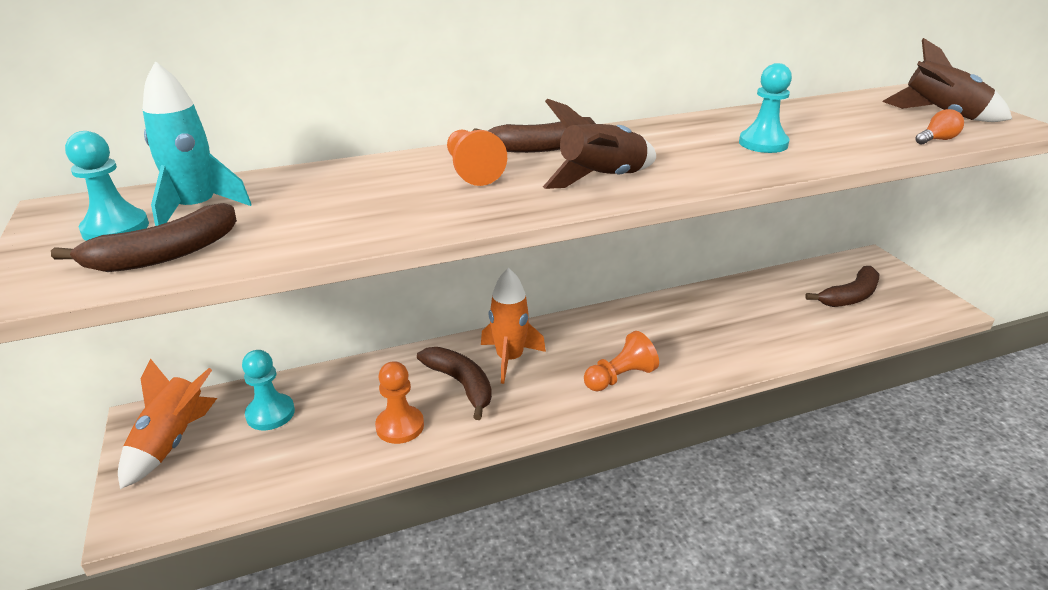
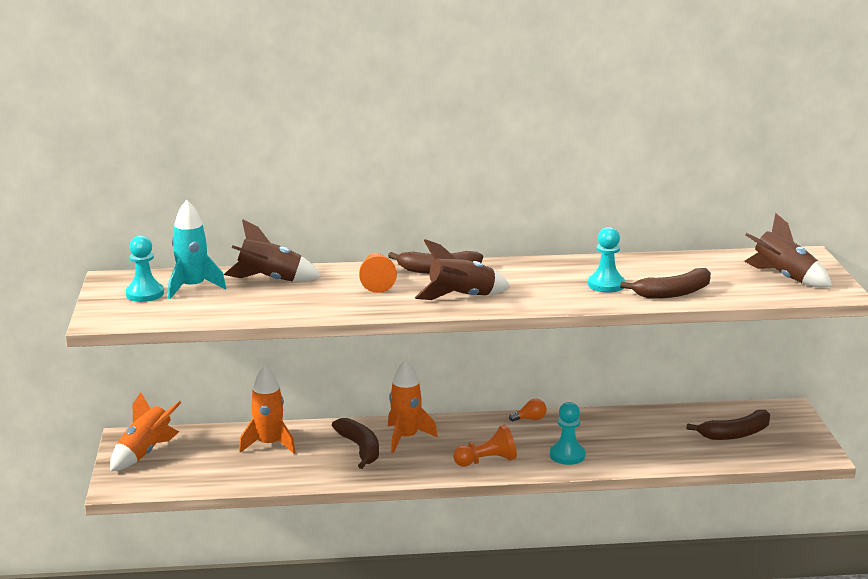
camera: 15 degrees right, 10 degrees down
brown banana [51,203,237,272] -> brown banana moved to [620,268,711,299]
turquoise pawn [242,350,295,430] -> turquoise pawn moved to [550,402,586,465]
orange pawn [375,361,424,444] -> none
orange light bulb [915,109,964,145] -> orange light bulb moved to [509,399,547,422]
none -> brown rocket [224,220,321,282]
none -> orange rocket [239,366,296,454]

